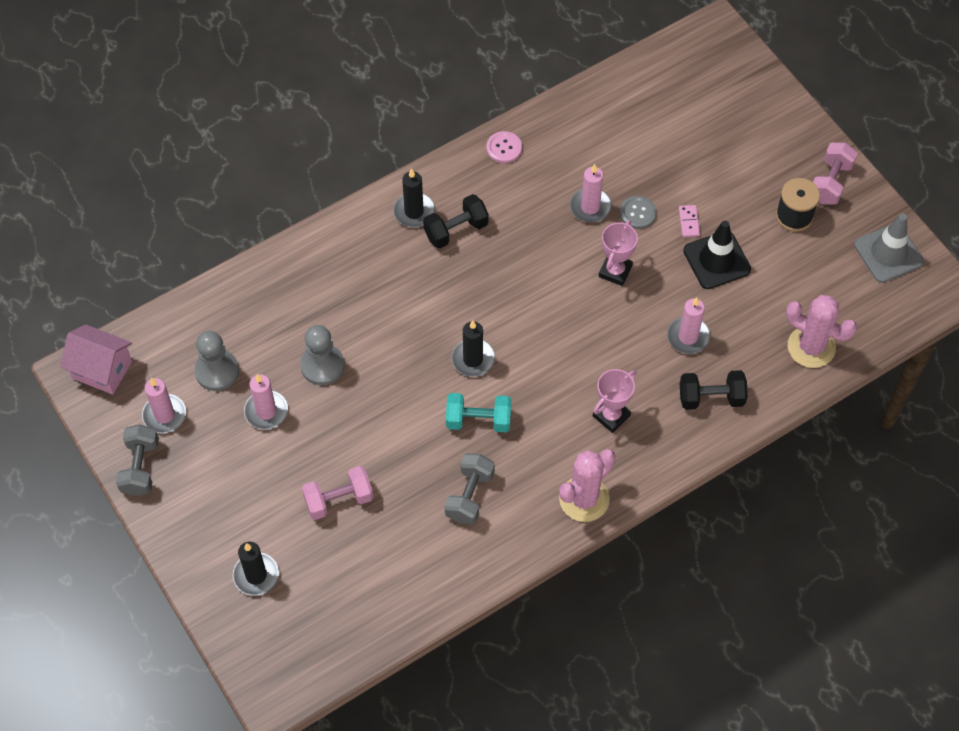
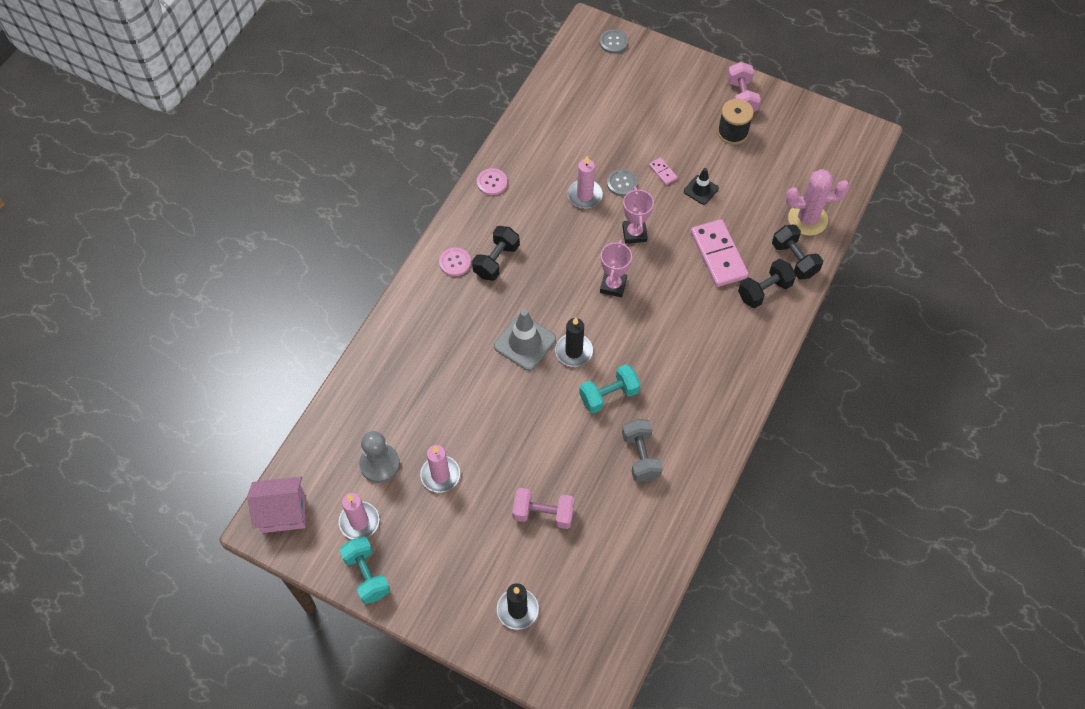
camera: 30 degrees left, 0 degrees up
grey dumbbell [116,424,159,496] -> turquoise dumbbell [339,537,390,604]
grey pawn [300,325,344,385] -> none
pink dumbbell [302,466,373,520] -> pink dumbbell turned 60 degrees clockwise [512,488,575,529]
black candle [393,168,435,227] -> pink button [439,247,471,276]
pink cactus [559,449,616,522] -> none
pink trophy [593,369,637,433] -> pink trophy moved to [600,239,632,297]
pink candle [667,297,710,354] -> pink domino [690,219,749,287]
black traffic cone [683,221,751,289] -> black traffic cone [684,168,719,205], size x0.60
grey traffic cone [854,214,924,283] -> grey traffic cone moved to [494,309,556,371]
none -> grey button [600,29,628,54]
none -> black dumbbell [772,225,823,279]

